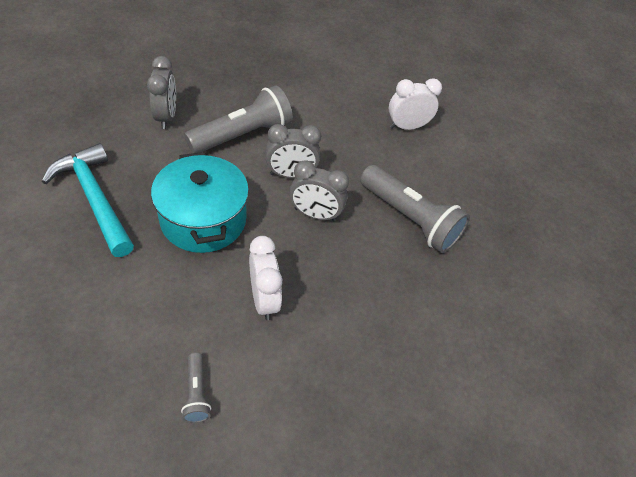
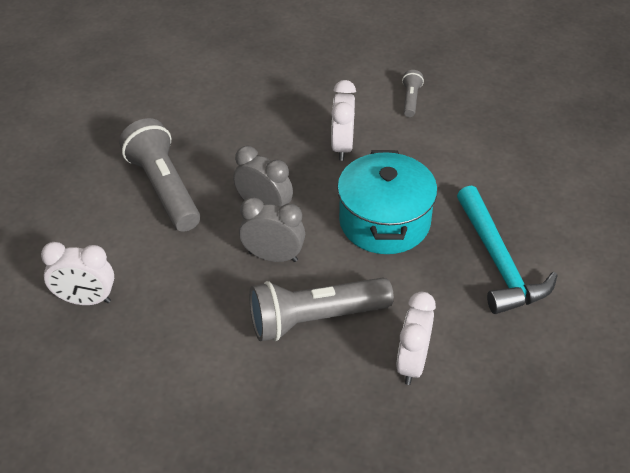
camera: 155 degrees left, 5 degrees down
grey clock [147,56,176,129] -> white clock [396,292,436,385]

